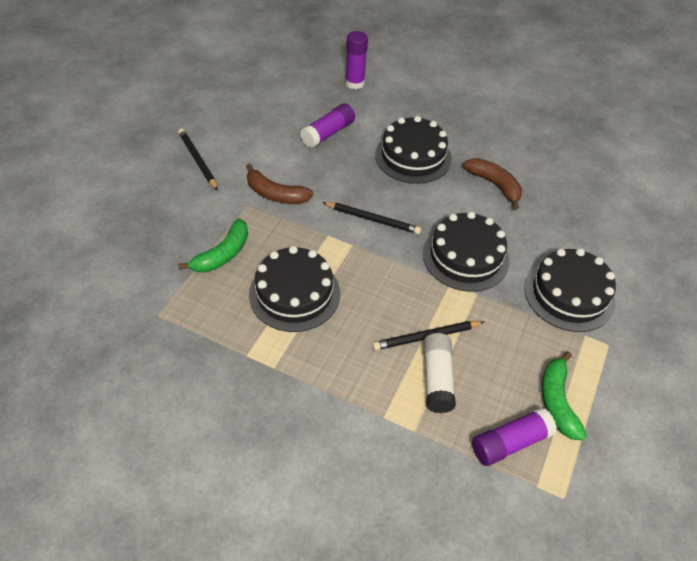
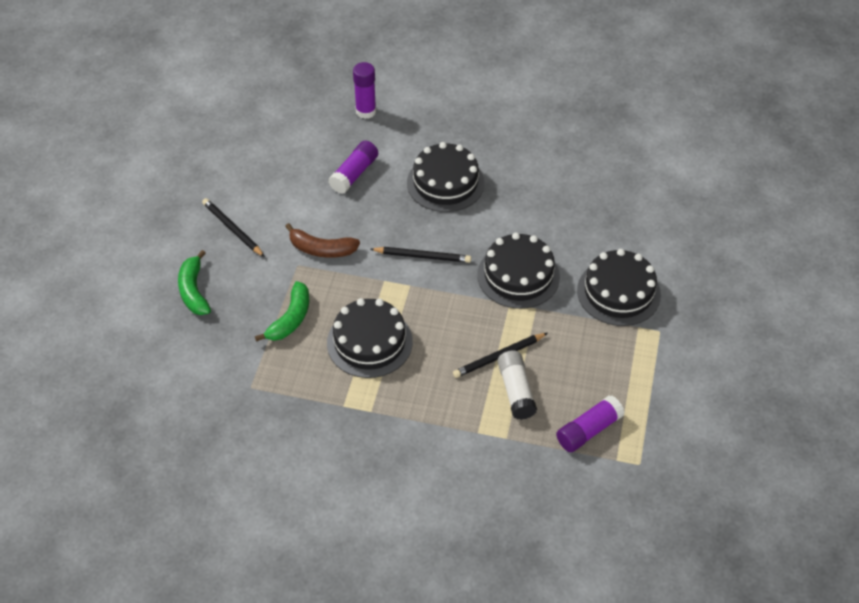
camera: 10 degrees left, 0 degrees up
brown banana [463,158,522,210] -> none
green banana [542,351,587,440] -> green banana moved to [178,250,211,315]

